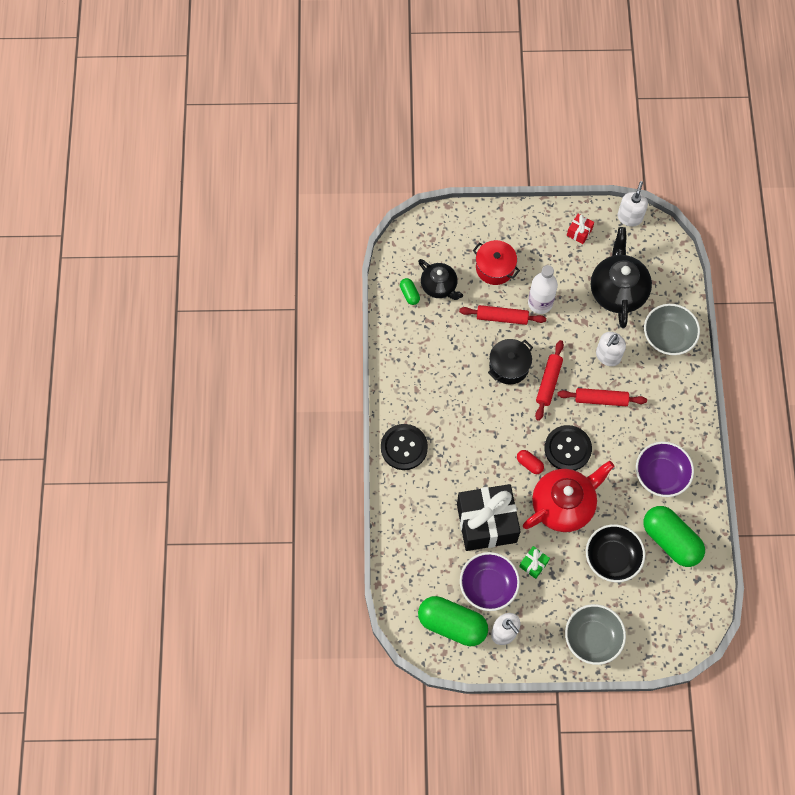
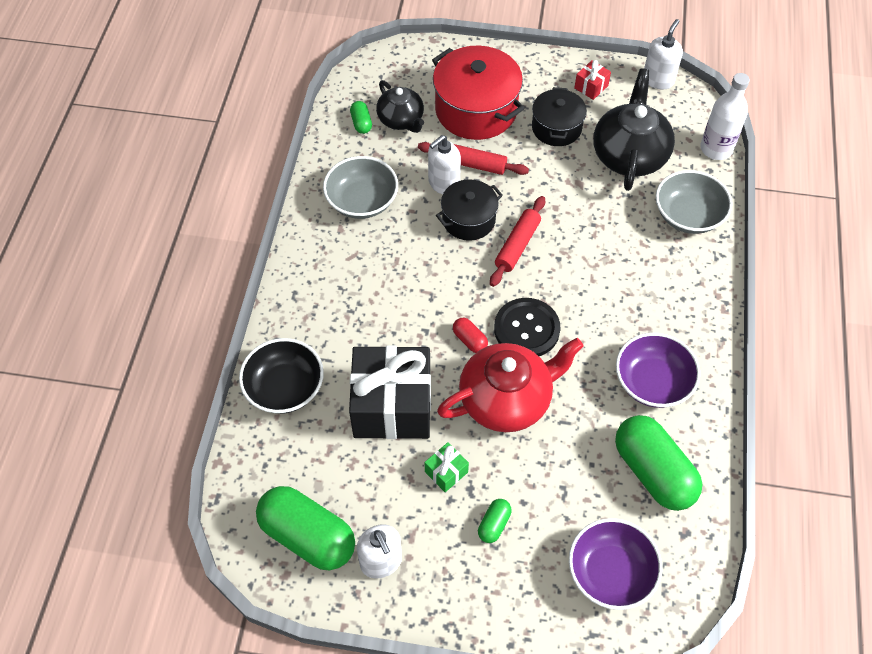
camera: 10 degrees right, 10 degrees down
black button [381,424,428,470] -> none
purple bowl [460,552,520,611] -> purple bowl moved to [569,518,662,610]
red pot [473,240,520,285] -> red pot [432,46,525,140], size x1.65
white bottle [528,265,558,314] -> white bottle moved to [700,73,750,160]
red rolling pin [557,388,647,406] -> none
grey bowl [565,604,626,665] -> grey bowl moved to [323,156,398,219]
black bowl [586,524,645,582] -> black bowl moved to [239,338,324,414]
white soap dispenser [596,332,626,366] -> white soap dispenser moved to [428,135,461,194]
none -> green capsule [478,499,512,543]
none -> black pot [532,87,587,146]

